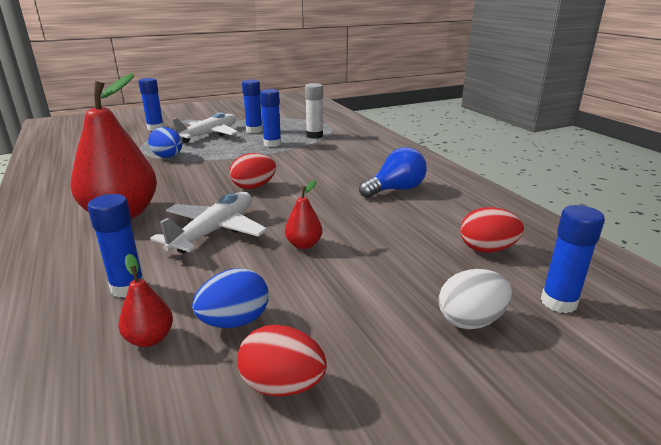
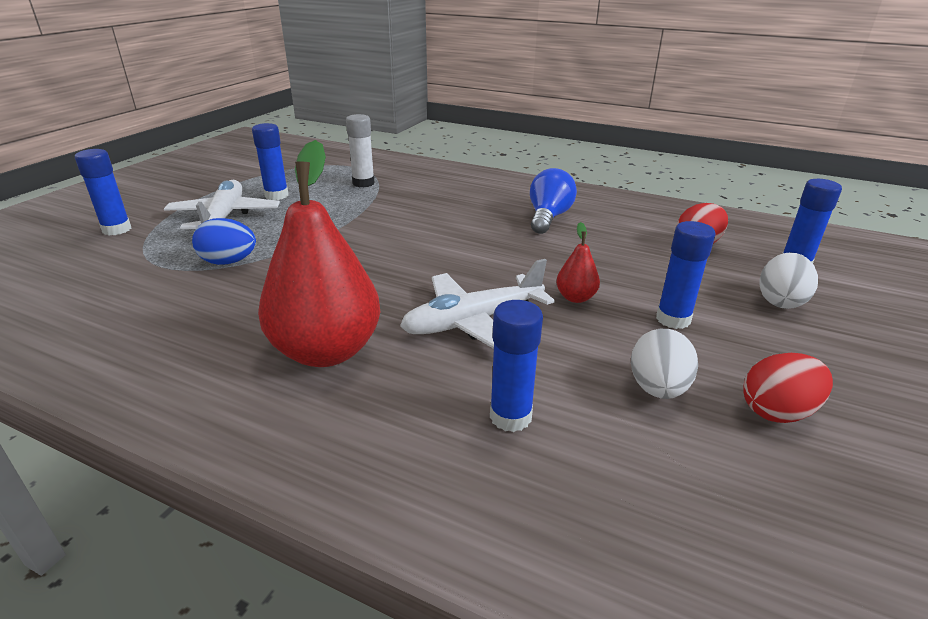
camera: 40 degrees left, 5 degrees up
red pear [118,254,173,347] -> none
white plane [150,192,267,253] -> white plane turned 105 degrees counterclockwise [400,259,555,349]
blue egg [192,268,269,328] -> white egg [631,329,698,399]
red egg [230,153,276,189] -> none
blue glue stick [260,89,281,147] -> blue glue stick moved to [656,221,715,329]

